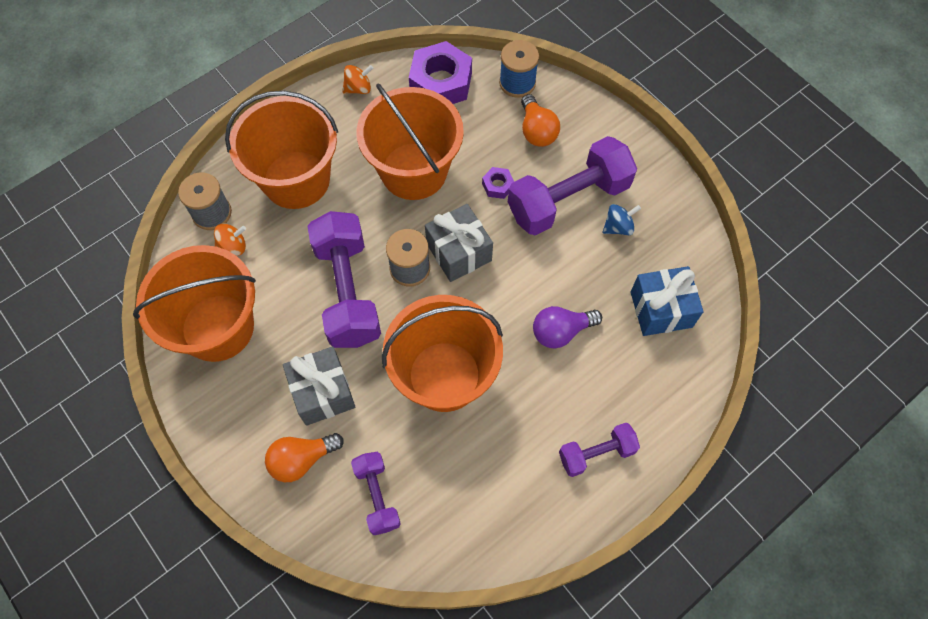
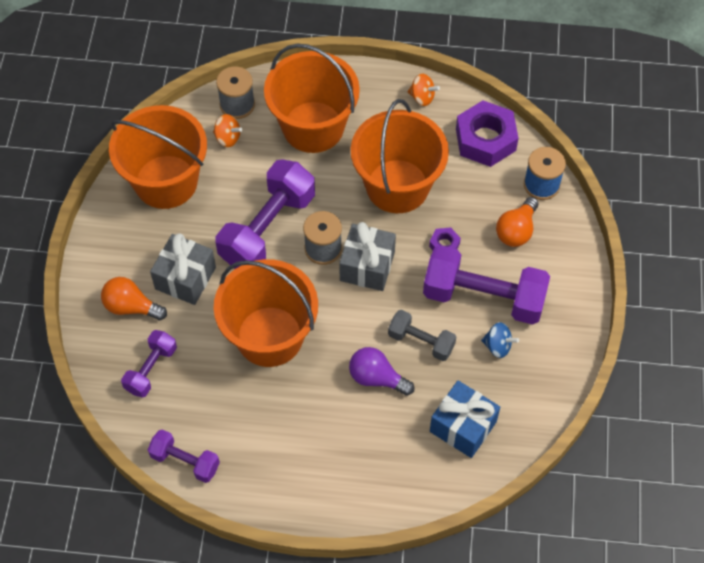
camera: 45 degrees right, 5 degrees down
purple dumbbell [559,423,640,477] -> purple dumbbell moved to [148,429,220,483]
none -> grey dumbbell [388,310,456,361]

